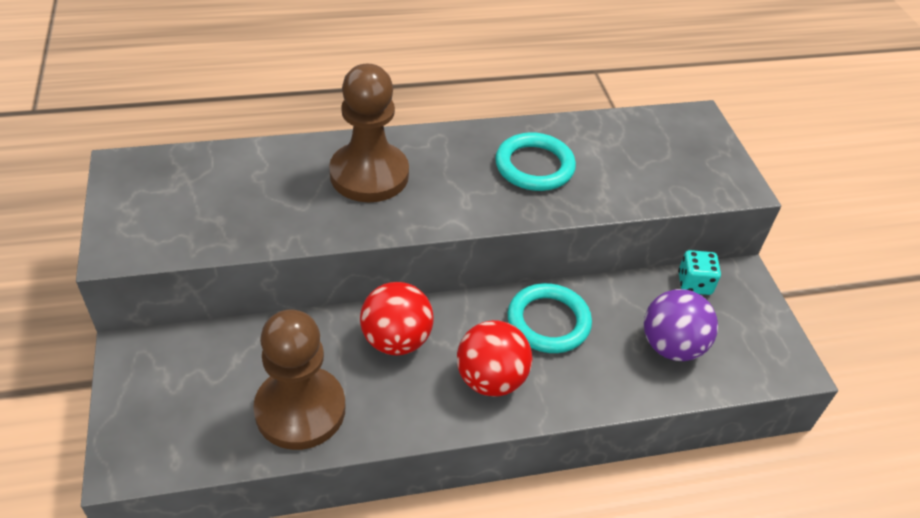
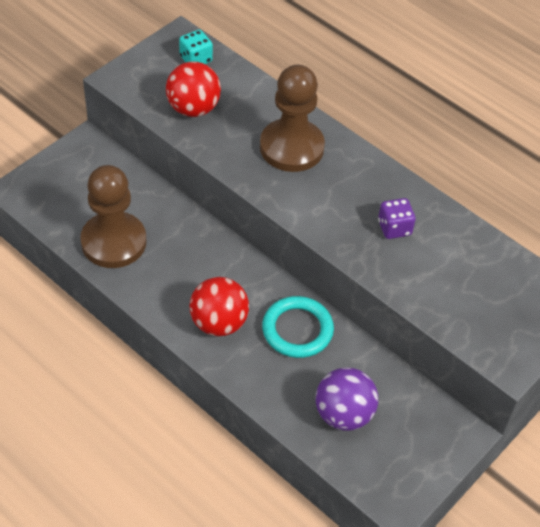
camera: 55 degrees right, 5 degrees up
red ball [360,282,434,355] -> red ball moved to [166,62,221,117]
turquoise ring [495,132,576,191] -> purple dice [378,198,416,239]
turquoise dice [678,250,721,295] -> turquoise dice moved to [179,30,213,64]

